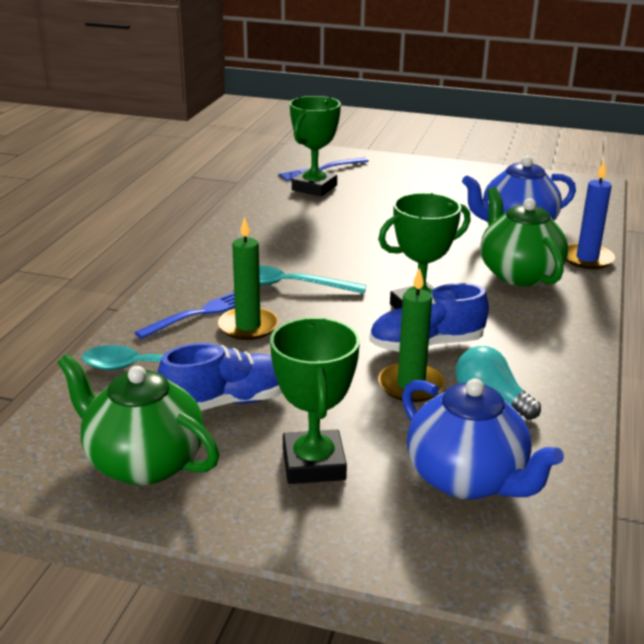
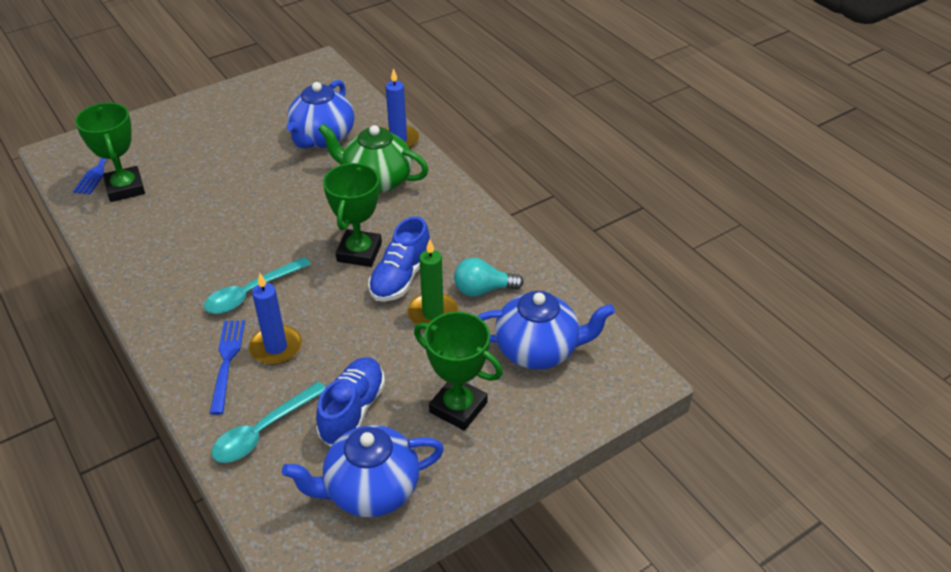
camera: 50 degrees left, 15 degrees up
green teapot [57,354,219,485] -> blue teapot [282,425,444,517]
green candle [218,217,278,340] -> blue candle [249,273,302,365]

